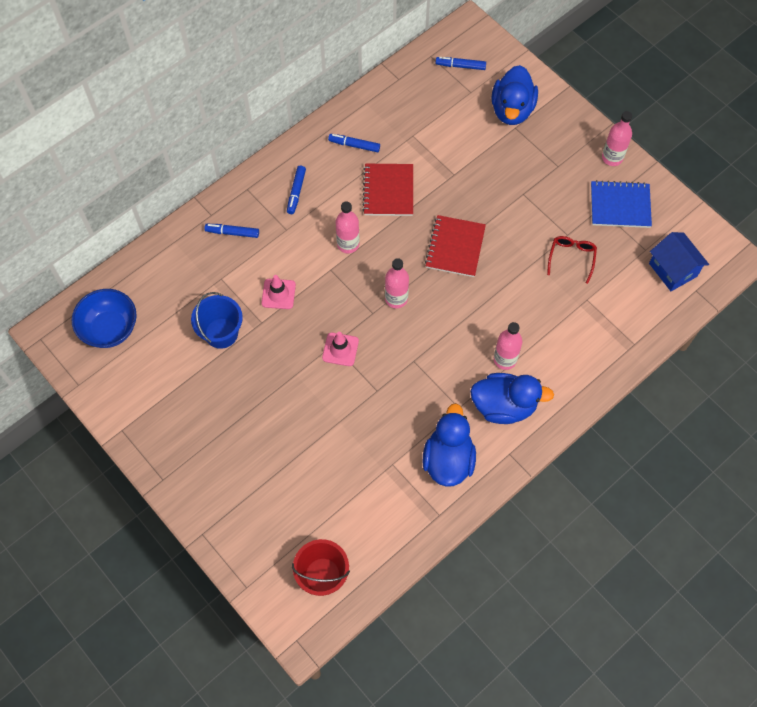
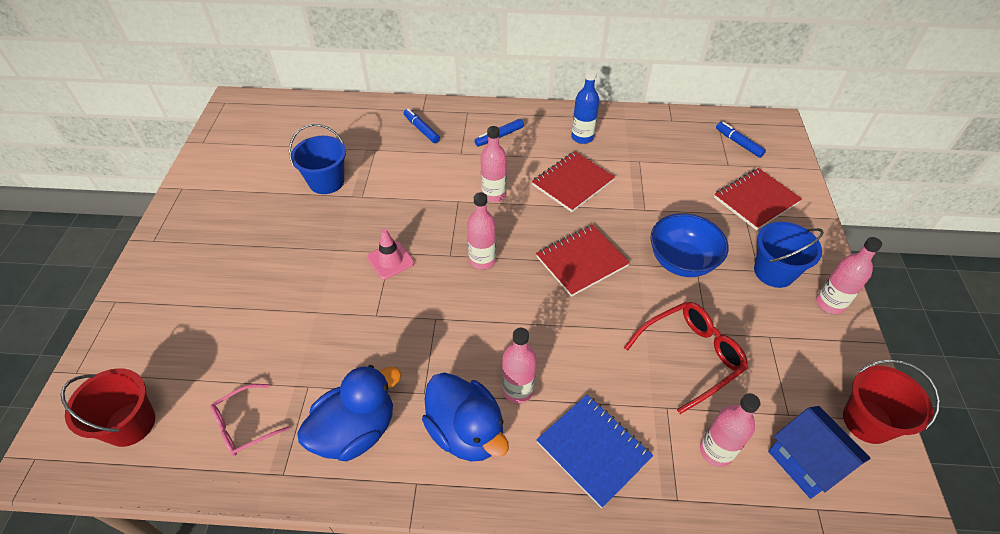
camera: 45 degrees right, 15 degrees down
blue bowl [72,289,137,348] -> blue bowl moved to [650,213,729,277]
pink traffic cone [262,275,296,309] -> none
blue marker [328,134,380,152] -> blue bottle [571,69,600,144]
blue duck [492,65,538,125] -> red notebook [714,168,802,230]
red glasses [547,236,597,284] -> red glasses [624,302,748,414], size x1.54
blue notebook [591,180,652,228] -> blue notebook moved to [536,395,653,508]
blue house [649,232,709,291] -> blue house turned 45 degrees counterclockwise [768,406,871,499]
none -> pink glasses [210,384,290,456]
none -> pink bottle [700,393,760,467]
none -> blue bucket [754,222,824,288]
none -> red bucket [843,359,940,444]

